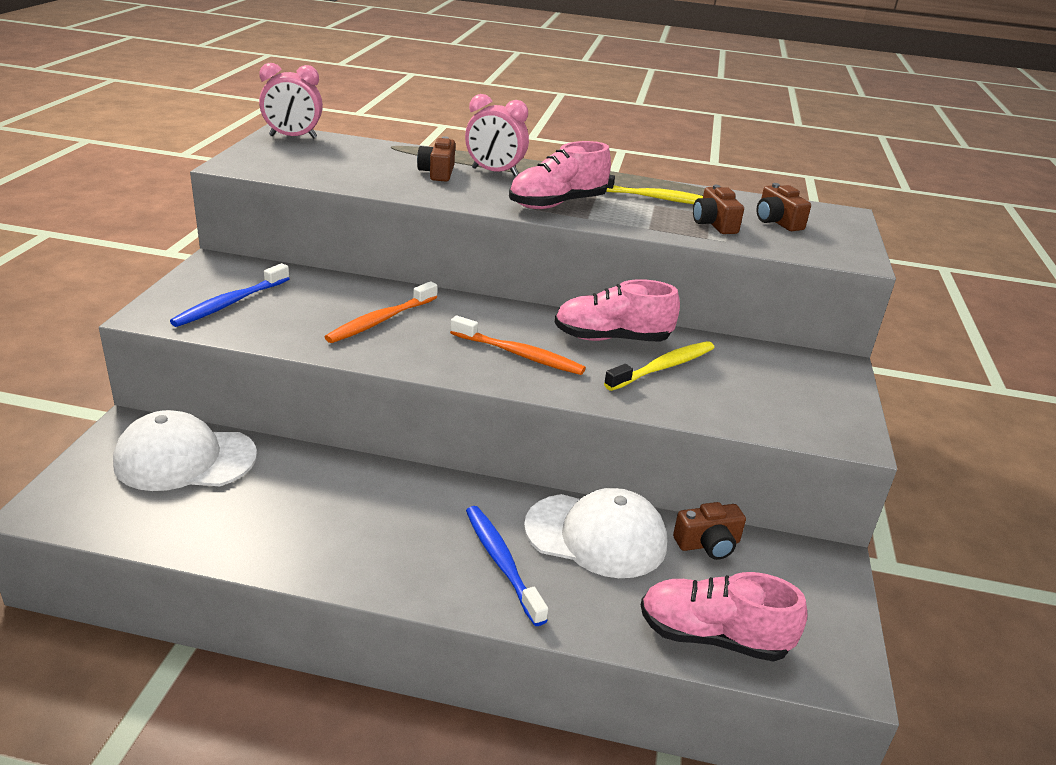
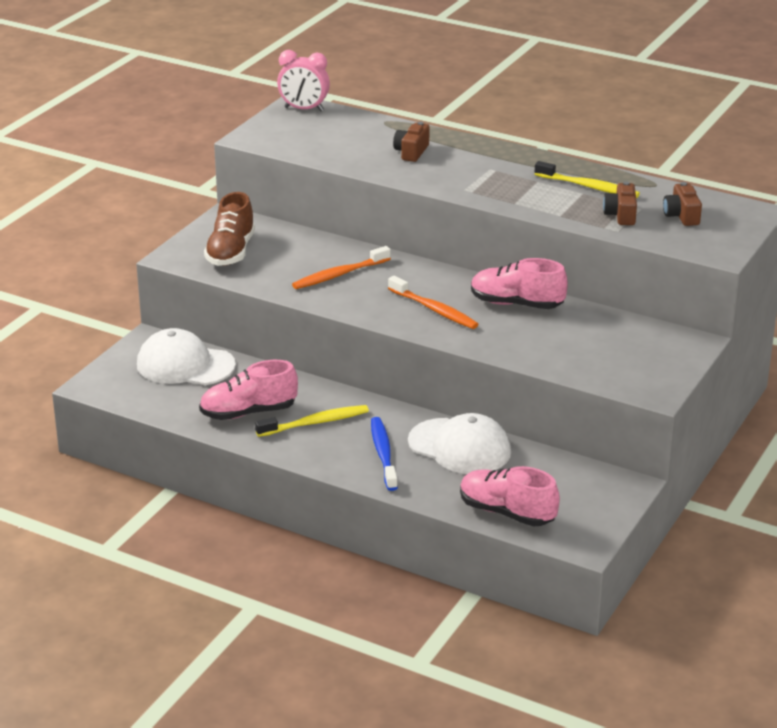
camera: 20 degrees right, 0 degrees up
blue toothbrush [170,263,290,327] -> brown shoe [204,192,255,266]
pink clock [465,94,529,176] -> none
pink shoe [509,141,611,209] -> pink shoe moved to [199,360,298,420]
yellow toothbrush [604,341,714,391] -> yellow toothbrush moved to [255,405,369,437]
brown camera [673,502,746,560] -> none

